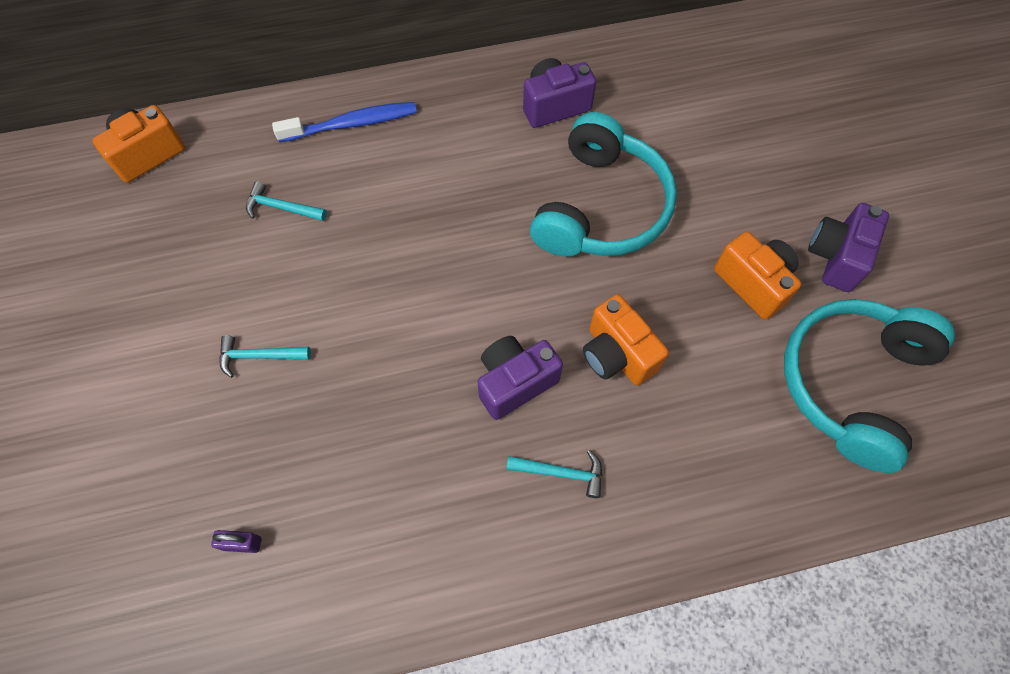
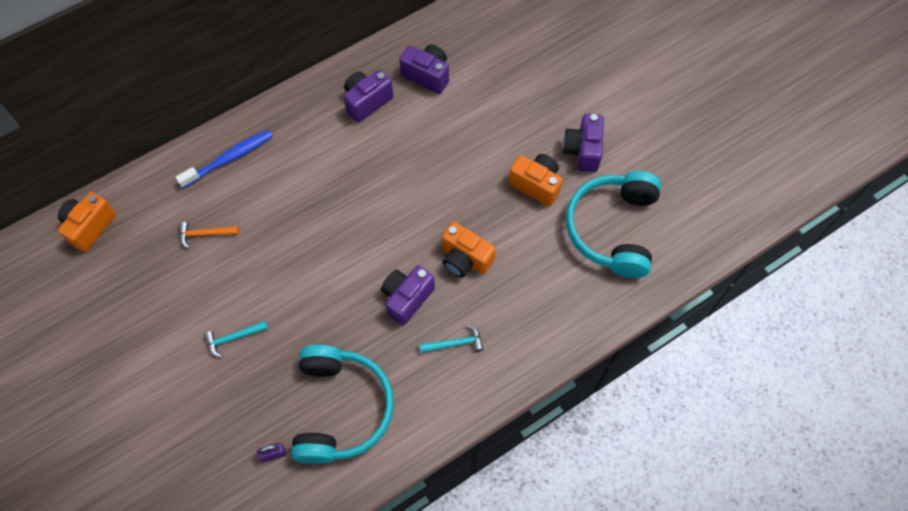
camera: 20 degrees left, 0 degrees up
turquoise hammer [246,181,327,221] -> orange hammer [179,222,239,249]
turquoise headphones [530,112,677,257] -> turquoise headphones moved to [291,345,394,464]
none -> purple camera [399,44,449,94]

